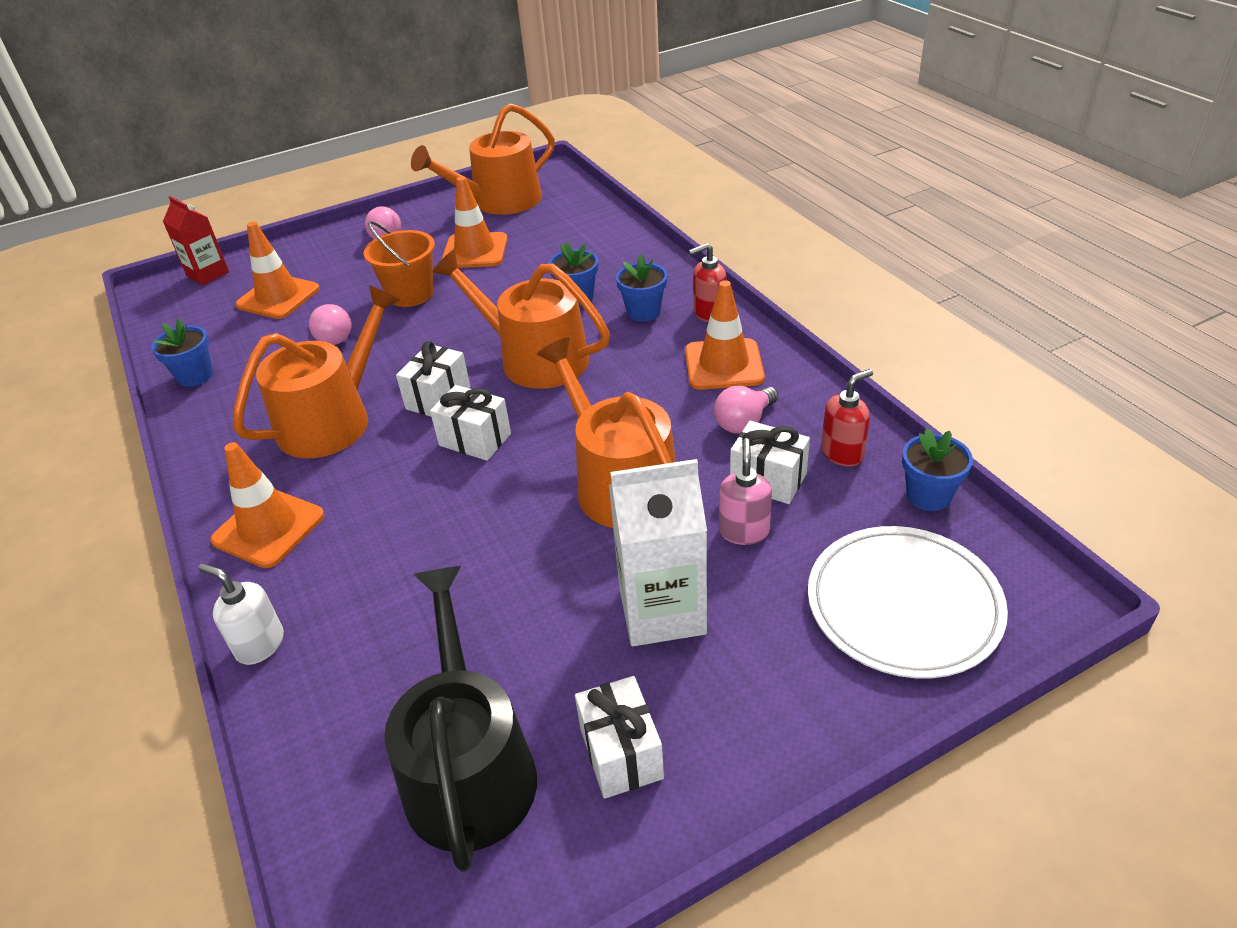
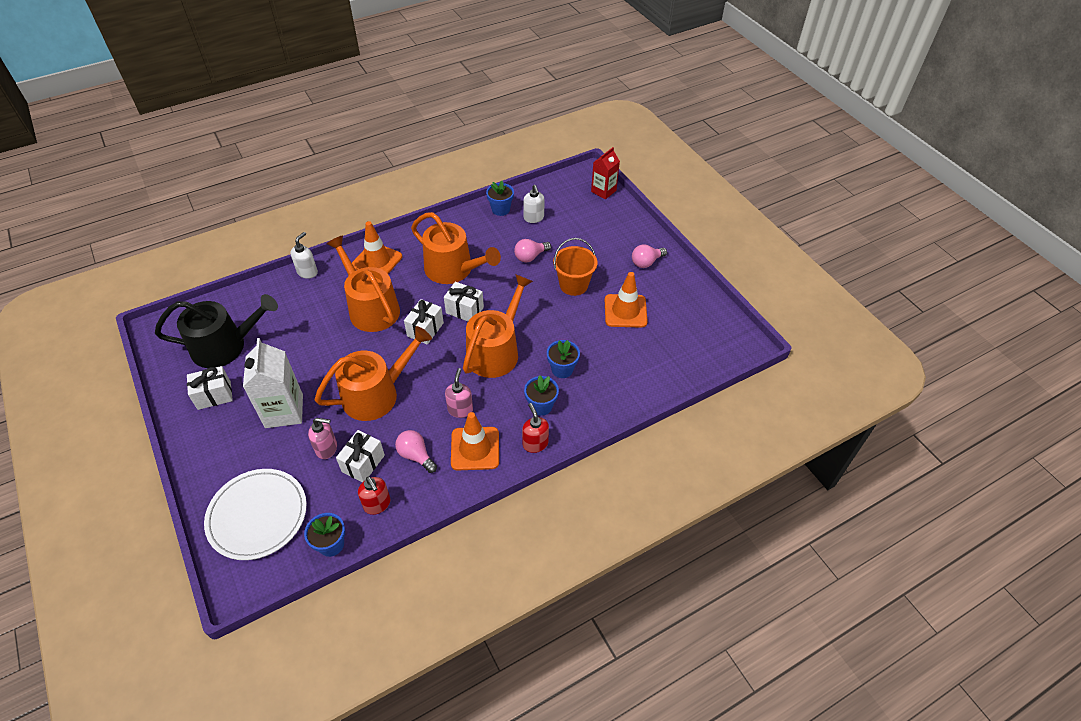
camera: 85 degrees right, 10 degrees up
orange traffic cone [236,222,320,319] -> none
orange watering can [411,103,555,215] -> orange watering can moved to [326,235,400,332]
none -> pink soap dispenser [445,368,473,418]
none -> white soap dispenser [523,185,545,223]

